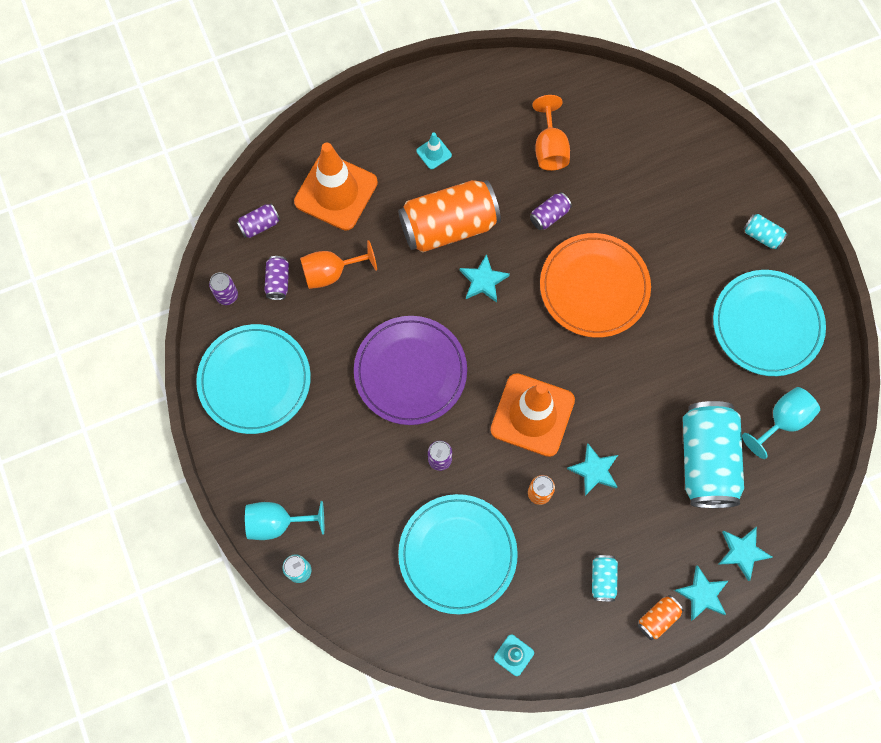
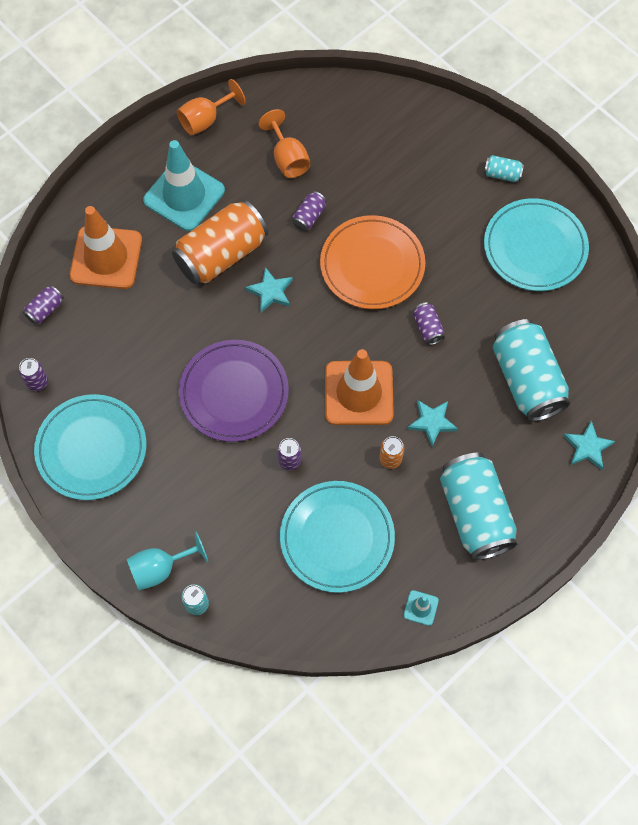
camera: 20 degrees left, 5 degrees down
purple can [264,256,289,300] -> purple can moved to [413,302,445,345]
orange goblet [300,240,377,289] -> orange goblet moved to [177,79,246,136]
turquoise traffic cone [416,132,452,169] -> turquoise traffic cone [143,140,225,231], size x2.39
turquoise can [592,555,618,602] -> turquoise can [440,453,517,560], size x2.33
orange can [638,595,684,640] -> none
turquoise star [674,565,728,621] -> none
turquoise goblet [742,387,820,459] -> none

